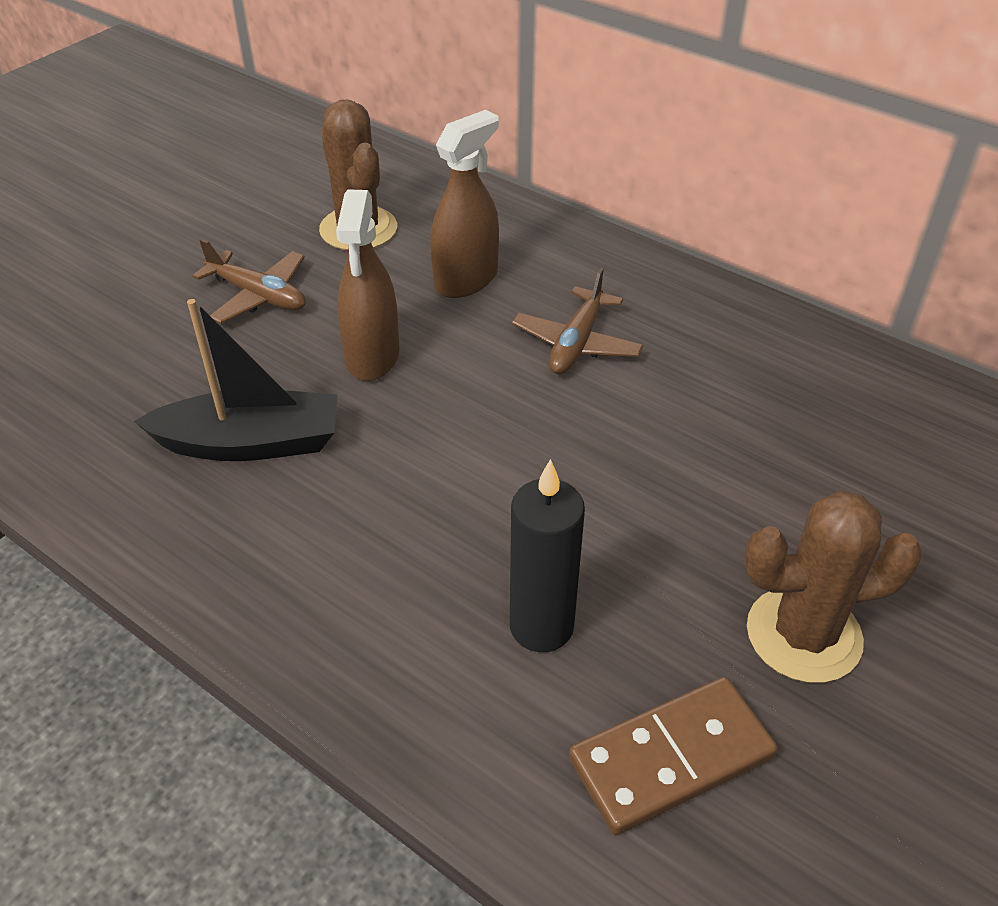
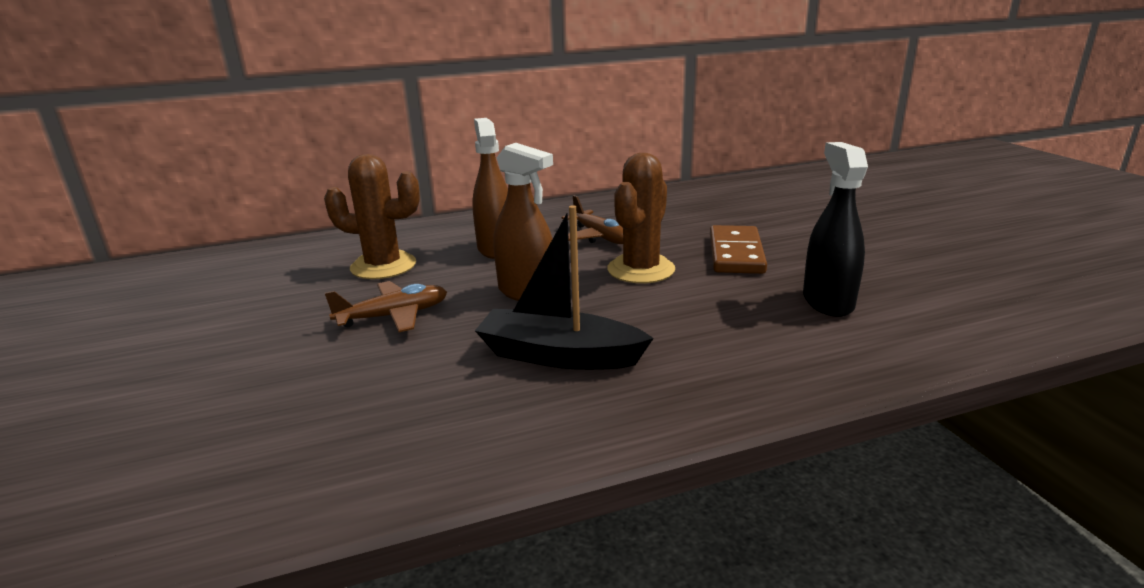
camera: 55 degrees left, 20 degrees down
black boat [134,299,337,461] -> black boat turned 105 degrees counterclockwise [475,205,654,370]
black candle [510,459,585,652] -> black spray bottle [803,142,868,317]
brown domino [569,677,778,835] -> brown domino moved to [710,225,767,274]
brown cactus [744,491,923,683] -> brown cactus moved to [607,153,675,283]

